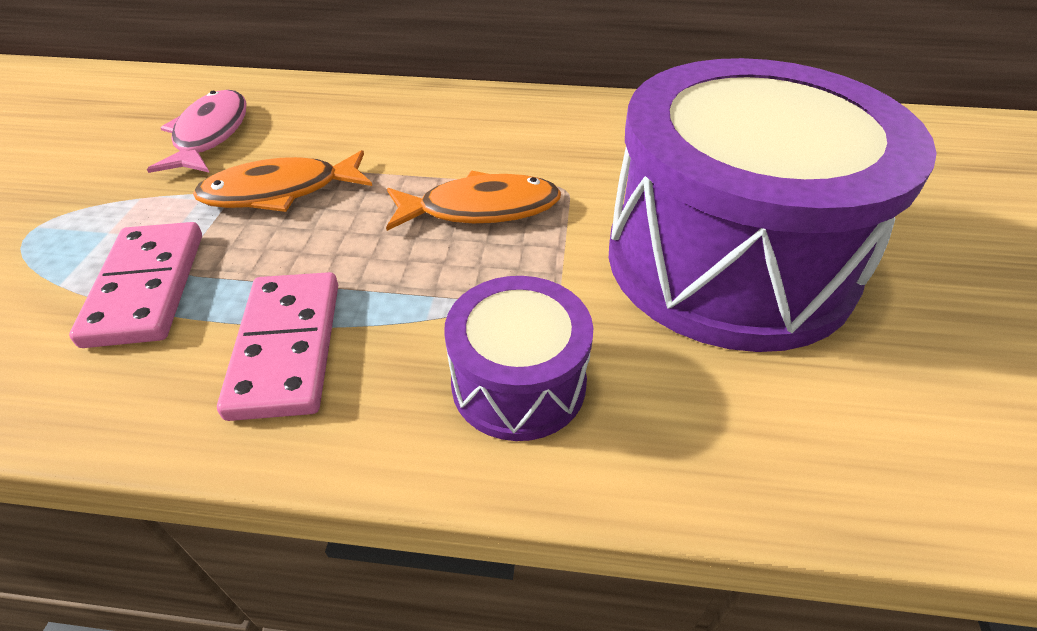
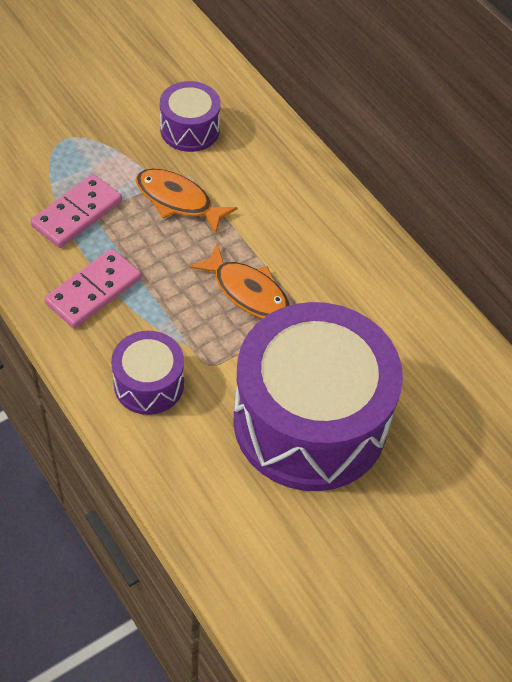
camera: 45 degrees right, 10 degrees up
pink fish [147,90,247,173] -> purple drum [160,81,221,152]

